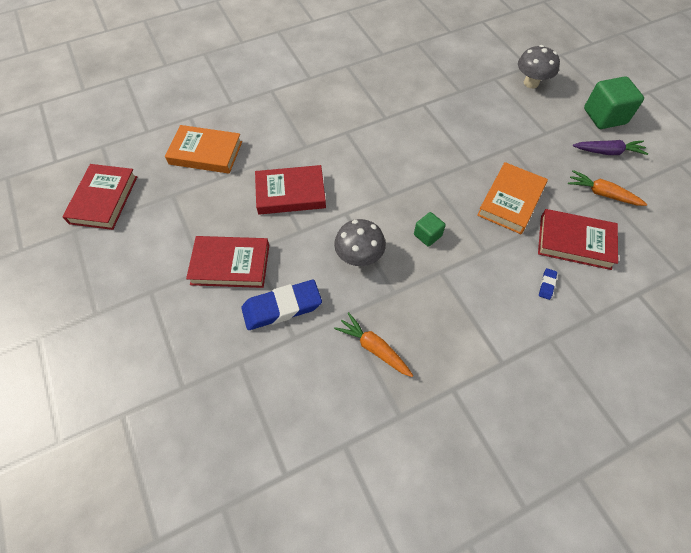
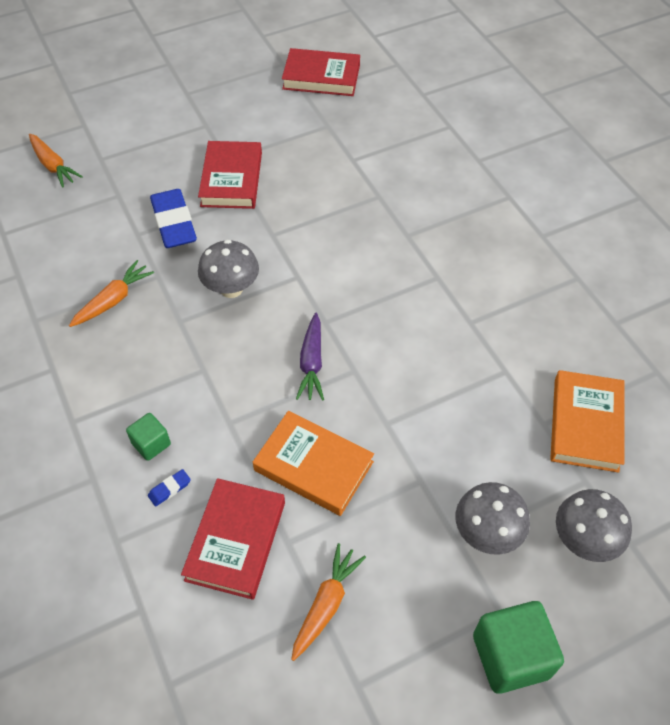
camera: 90 degrees right, 5 degrees down
orange book [165,125,242,174] -> orange book moved to [550,370,624,473]
red book [255,165,326,215] -> none
green cube [414,212,446,247] -> green cube moved to [126,413,171,461]
blue eraser [539,268,557,300] -> blue eraser turned 60 degrees counterclockwise [148,469,191,506]
purple carrot [573,140,648,155] -> purple carrot moved to [296,313,324,401]
none -> orange carrot [29,134,83,188]
none -> grey mushroom [455,482,530,555]

